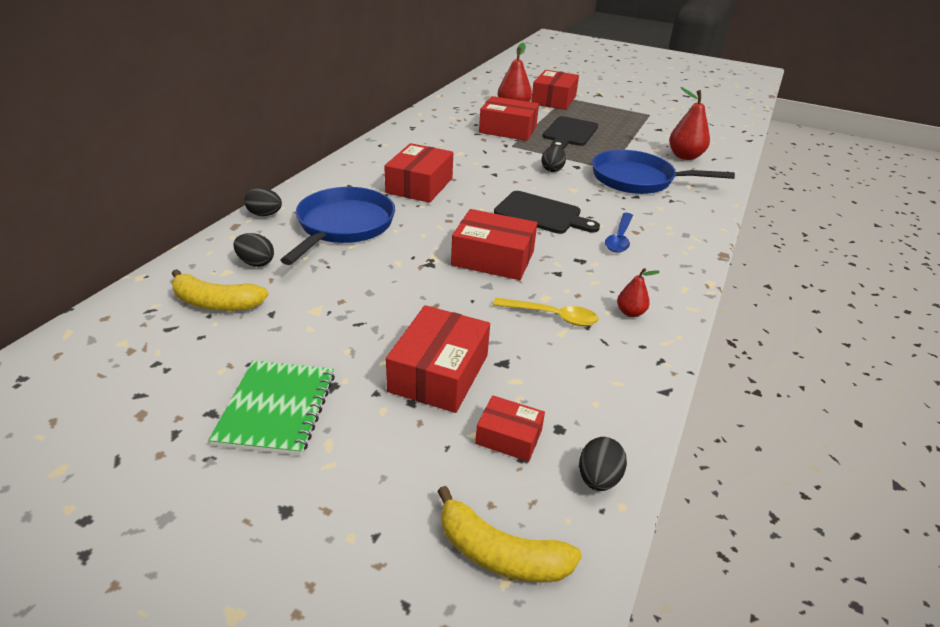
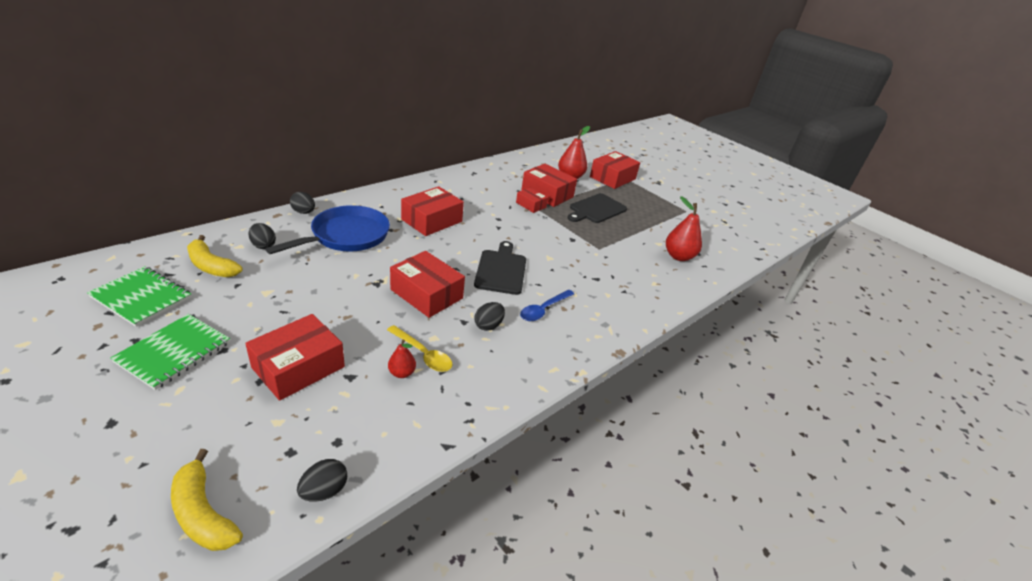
camera: 20 degrees right, 0 degrees up
red box [475,395,545,462] -> red box moved to [516,187,548,213]
black cutting board [494,191,600,234] -> black cutting board turned 135 degrees counterclockwise [474,241,526,295]
black egg [542,145,566,172] -> black egg moved to [475,302,505,331]
blue pan [592,150,735,194] -> none
red pear [617,268,660,317] -> red pear moved to [388,340,416,378]
none -> green notebook [87,266,192,327]

